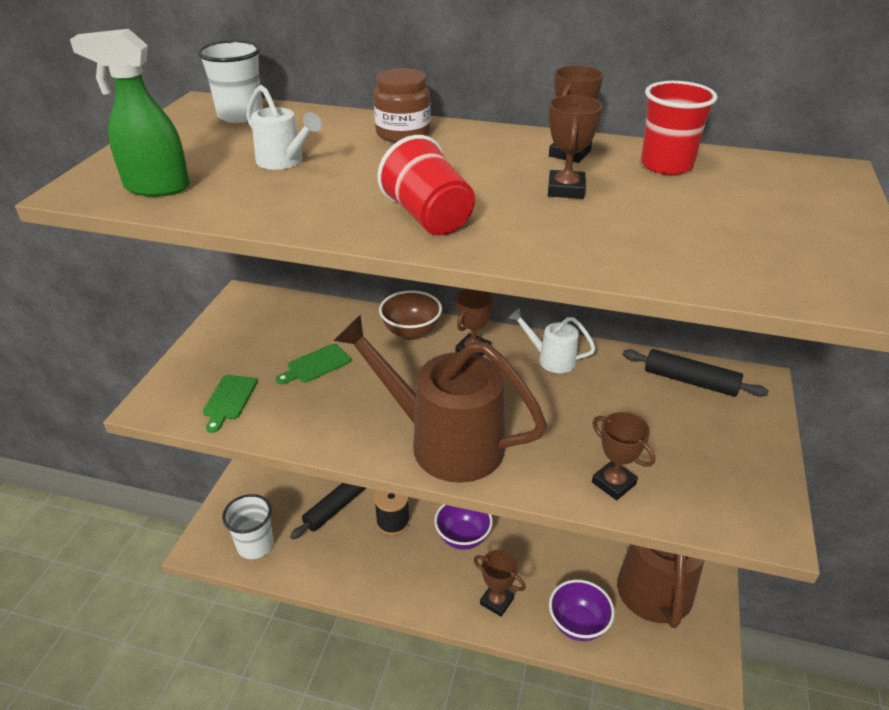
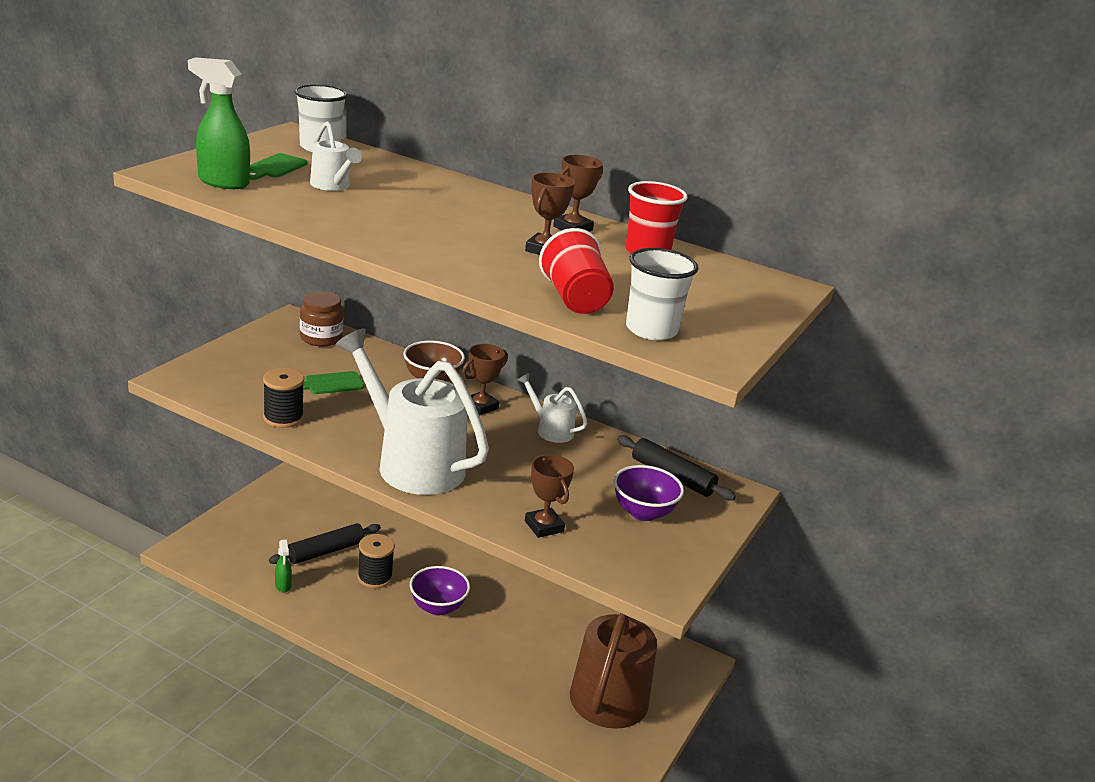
camera: 10 degrees right, 10 degrees down
green cutting board [203,375,257,433] -> green cutting board moved to [250,153,308,180]
white cup [222,494,274,559] -> white cup moved to [626,248,698,340]
brown watering can [333,315,547,483] -> white watering can [336,328,489,495]
brown jar [373,68,431,143] -> brown jar moved to [300,291,343,347]
red cup [377,135,475,235] -> red cup moved to [539,228,614,314]
brown trophy [474,550,526,617] -> none
purple bowl [549,580,614,641] -> purple bowl moved to [614,465,684,521]
none -> black spool [263,368,304,428]
none -> green spray bottle [275,539,292,593]

